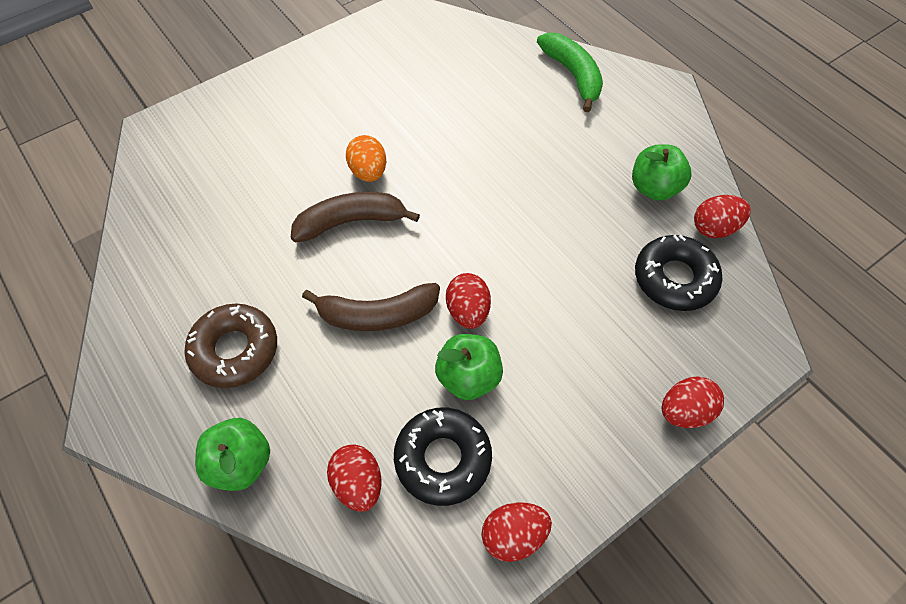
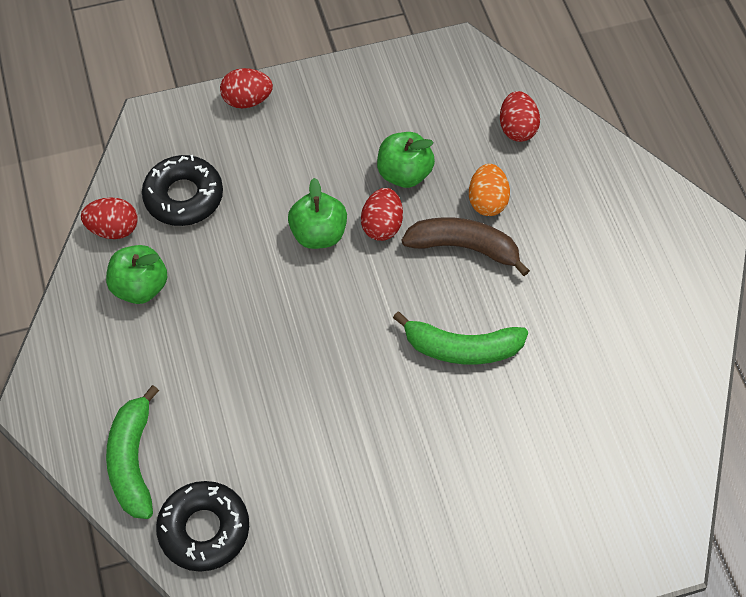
camera: 160 degrees left, 0 degrees up
brown donut [184,304,277,388] -> none
green apple [195,418,270,491] -> green apple moved to [288,178,347,249]
brown banana [291,192,420,242] -> green banana [393,312,528,365]
orange egg [346,135,386,182] -> orange egg moved to [469,164,510,216]
black donut [394,408,492,506] -> black donut moved to [156,481,249,572]
red egg [481,503,552,562] -> none

